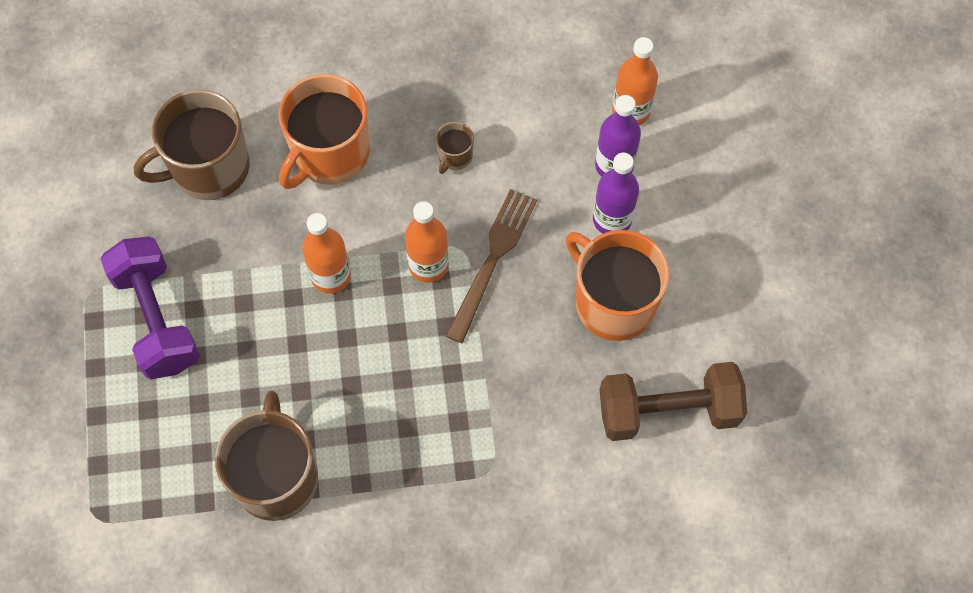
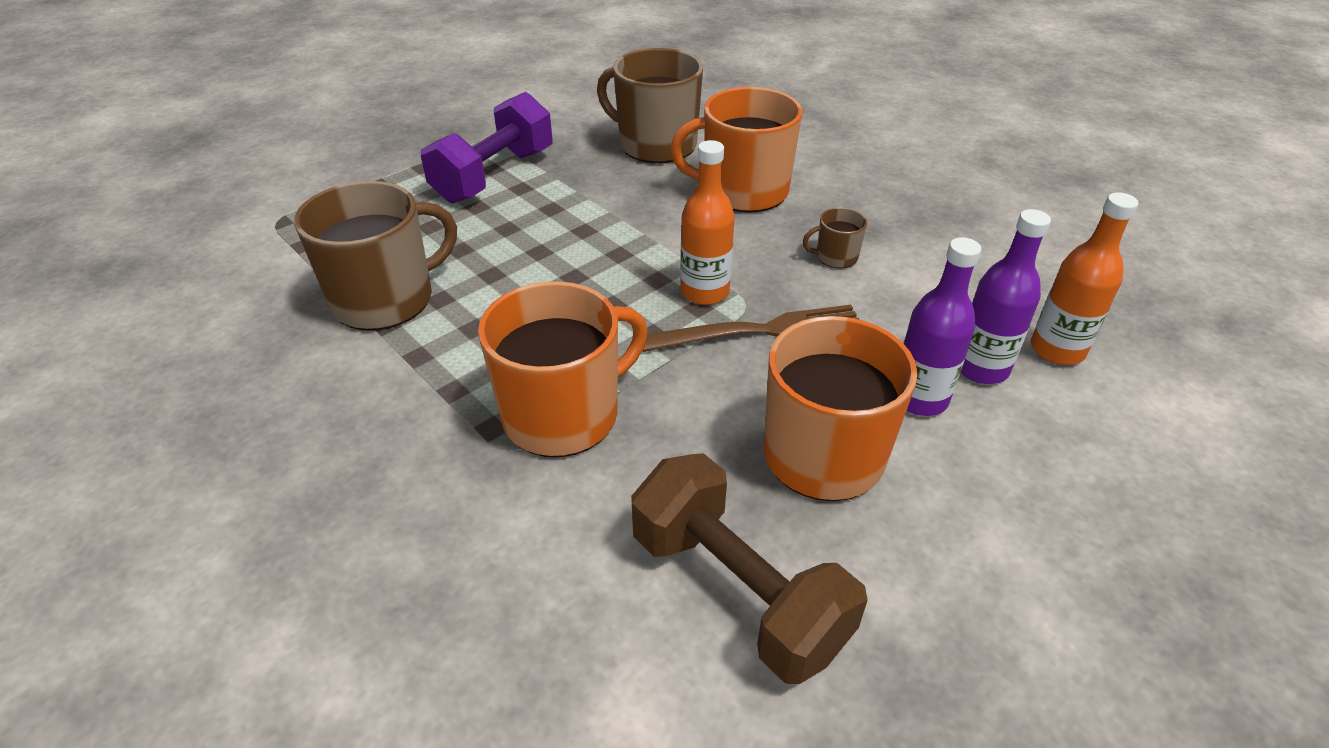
camera: 55 degrees right, 25 degrees down
orange bottle [302,213,351,294] -> none
none -> orange mug [478,281,648,457]

